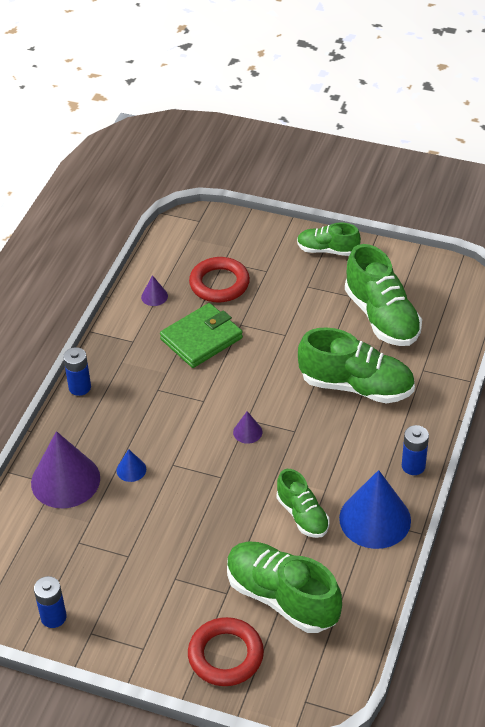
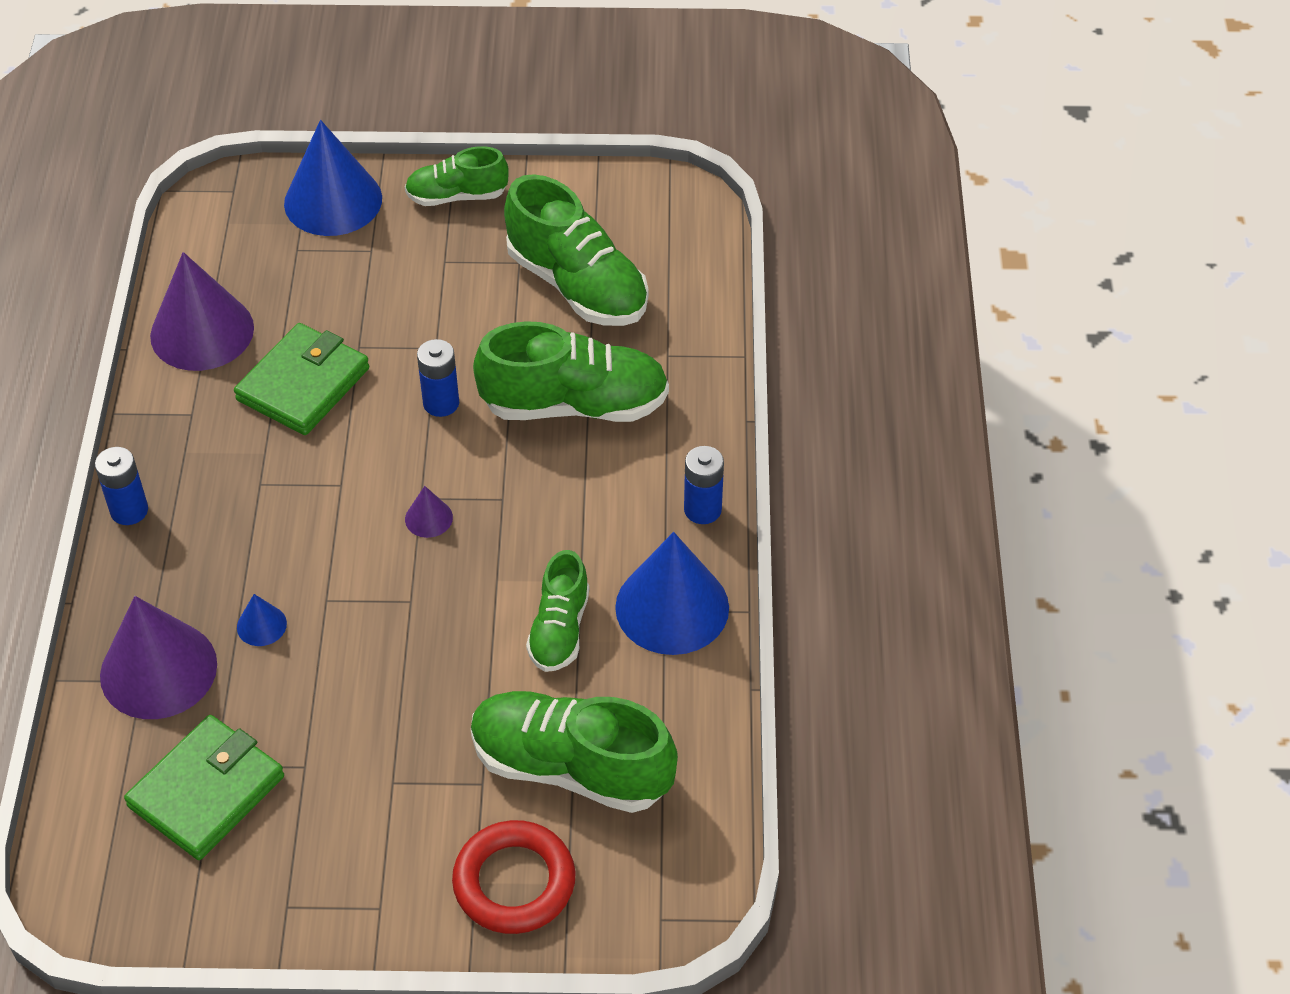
camera: 20 degrees left, 5 degrees up
blue battery [34,576,67,628] -> blue battery moved to [417,339,459,417]
purple cone [141,275,168,306] -> purple cone [150,252,254,371], size x2.30
red ring [189,257,250,302] -> none
green shoe [277,469,329,538] -> green shoe turned 60 degrees clockwise [526,550,589,672]
none -> green wallet [124,715,284,860]
none -> blue cone [284,120,382,236]

